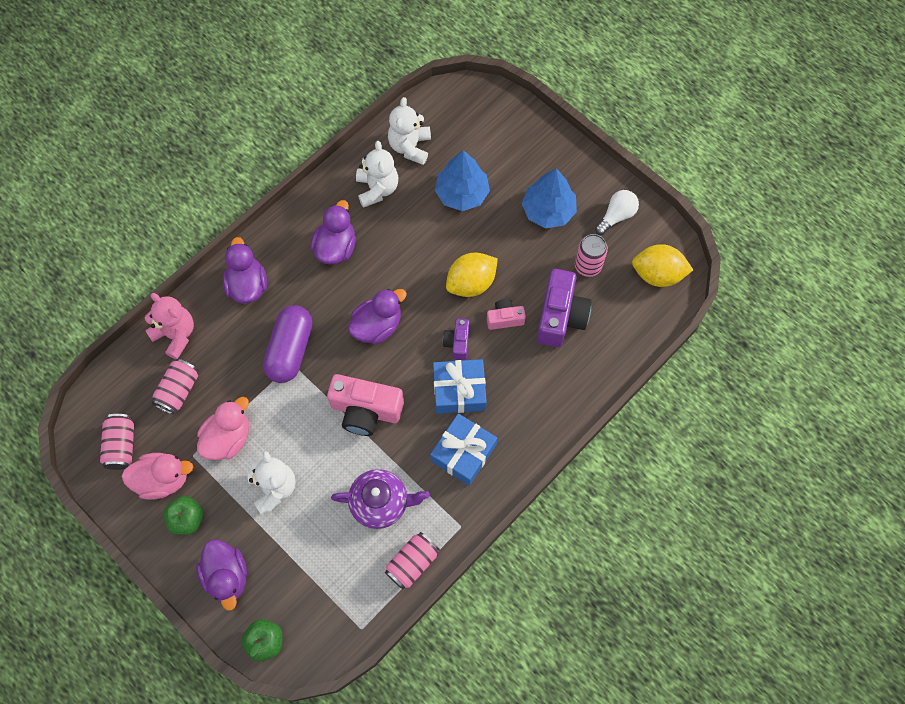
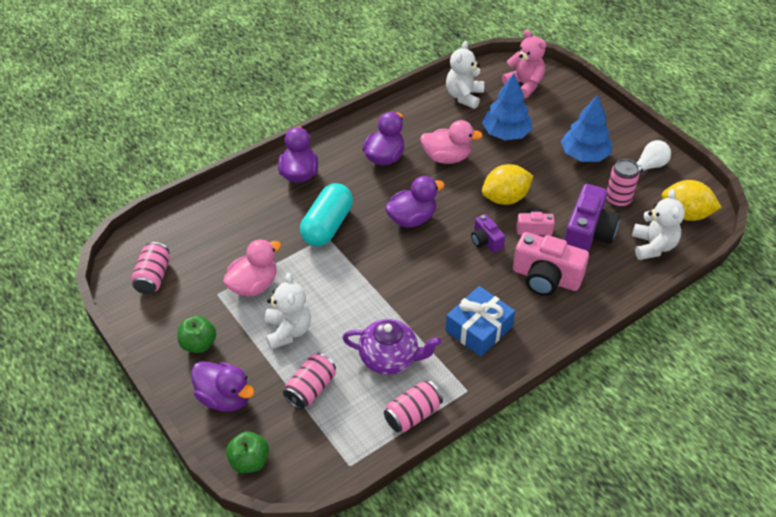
camera: 10 degrees right, 20 degrees down
pink duck [121,453,193,500] -> pink duck moved to [420,120,483,164]
pink teddy bear [145,293,194,359] -> pink teddy bear moved to [502,30,546,98]
pink can [151,359,198,414] -> pink can moved to [283,353,336,409]
purple duck [196,539,247,611] -> purple duck turned 45 degrees counterclockwise [191,361,254,412]
purple capsule [263,305,312,383] -> turquoise capsule [300,183,353,246]
pink camera [327,374,404,436] -> pink camera moved to [513,232,589,296]
white teddy bear [356,141,398,208] -> white teddy bear moved to [632,189,685,260]
blue gift [433,359,487,414] -> none
purple camera [443,319,470,360] -> purple camera turned 45 degrees counterclockwise [471,214,505,253]

